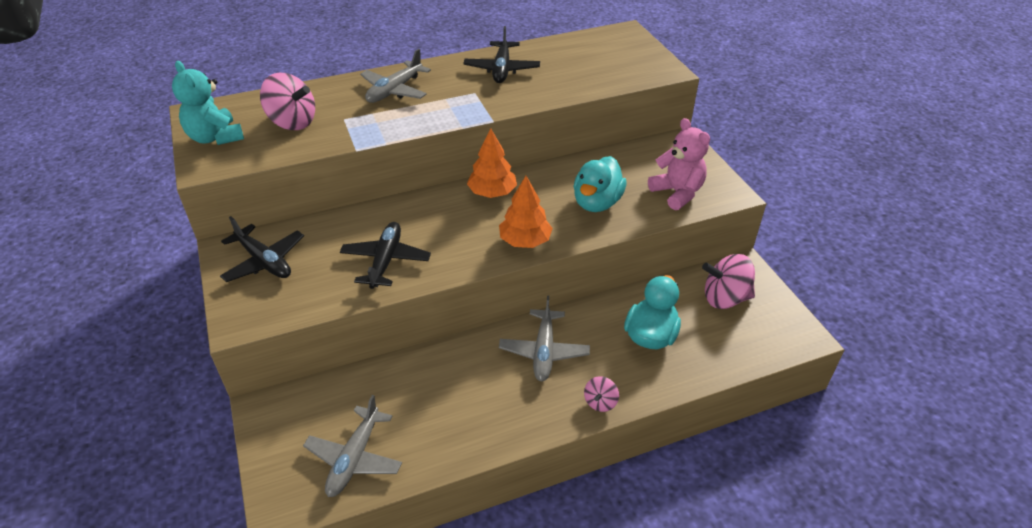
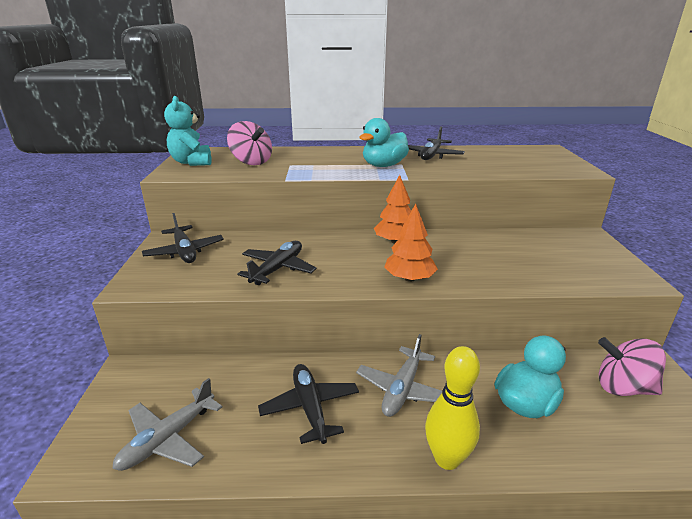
camera: 20 degrees right, 15 degrees down
grey plane [360,49,431,103] -> none
turquoise duck [574,156,627,212] -> turquoise duck moved to [359,118,409,167]
pink spinning top [584,376,619,412] -> yellow bowling pin [425,346,480,470]
pink teddy bear [648,118,710,210] -> none
none -> black plane [258,364,359,444]

